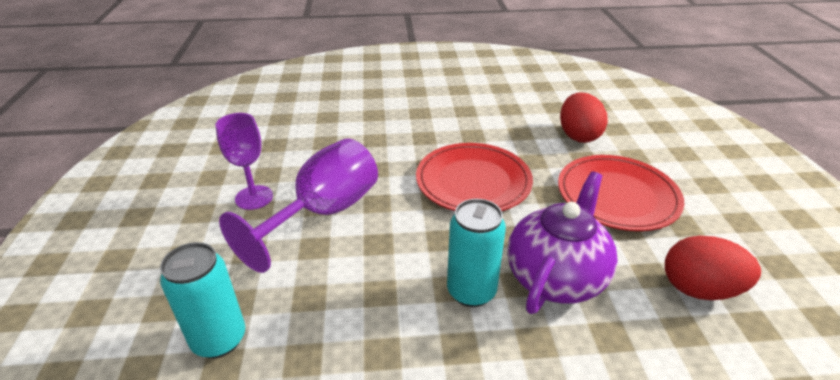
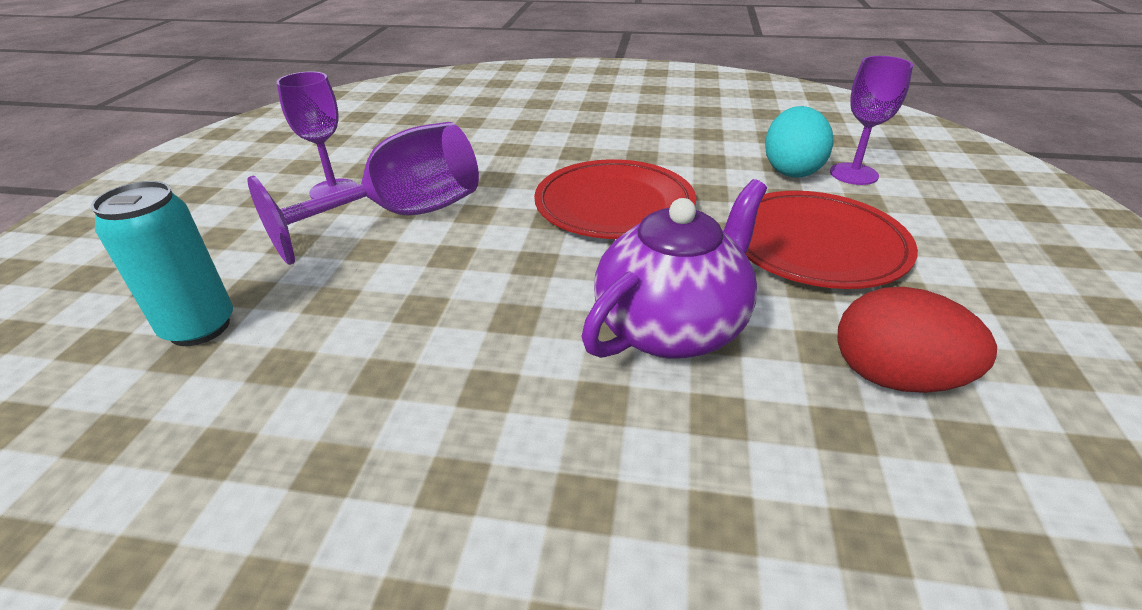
camera: 15 degrees right, 0 degrees up
turquoise can [447,199,506,307] -> none
red egg [560,92,608,143] -> turquoise egg [765,106,834,178]
none -> purple goblet [830,56,913,185]

